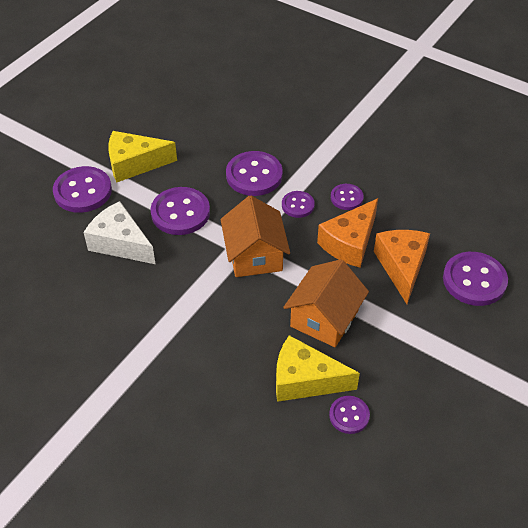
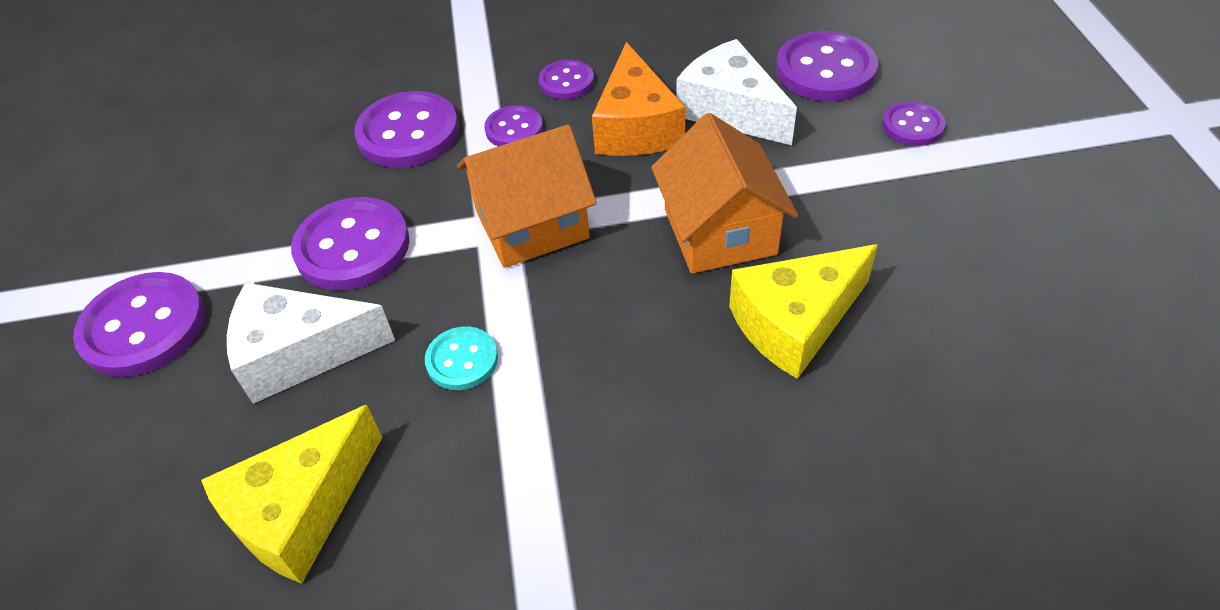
camera: 40 degrees left, 0 degrees up
yellow cheese [108,131,177,182] -> yellow cheese moved to [201,405,383,584]
orange house [220,196,290,277] -> orange house turned 60 degrees counterclockwise [457,125,597,268]
purple button [329,396,370,434] -> purple button moved to [882,101,946,146]
orange cheese [374,230,430,304] -> white cheese [676,39,797,146]
none -> turquoise button [425,327,498,390]

